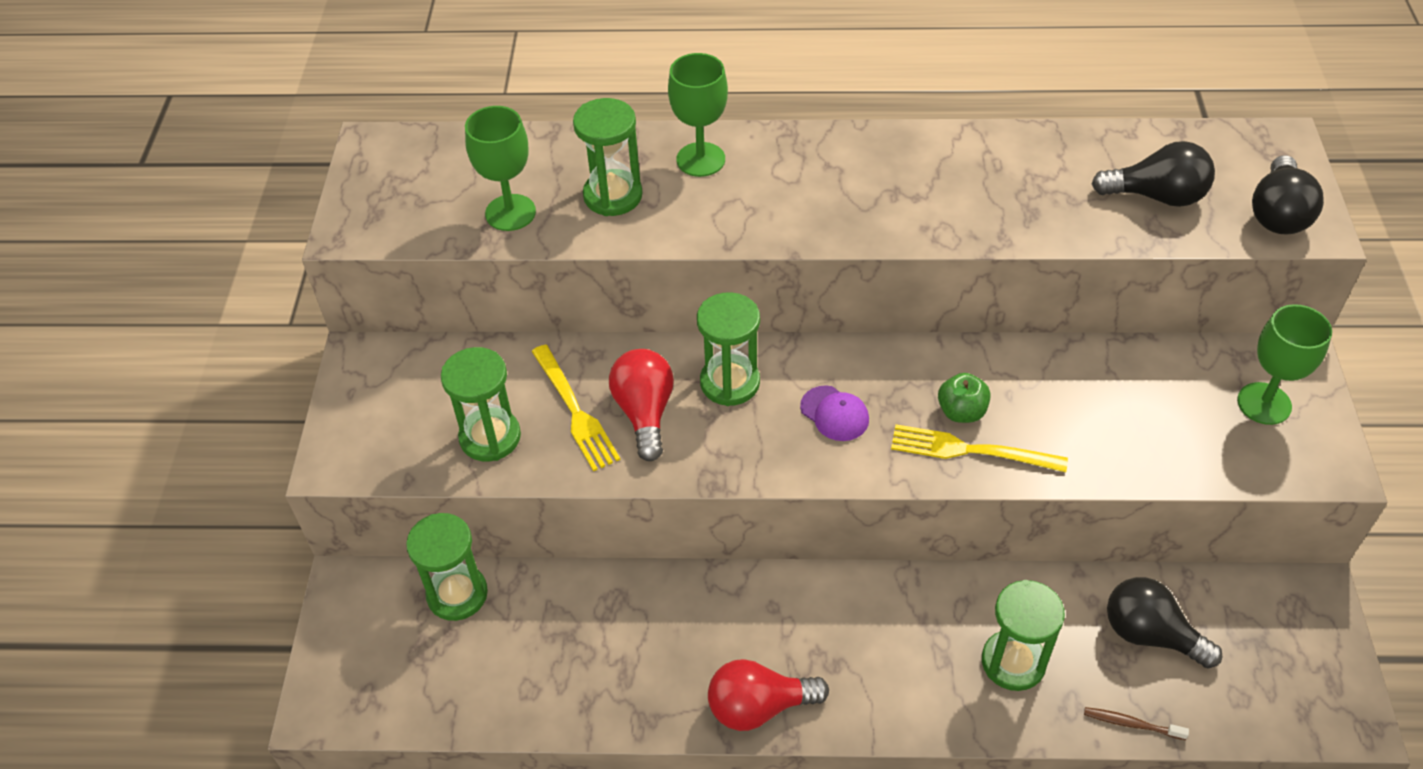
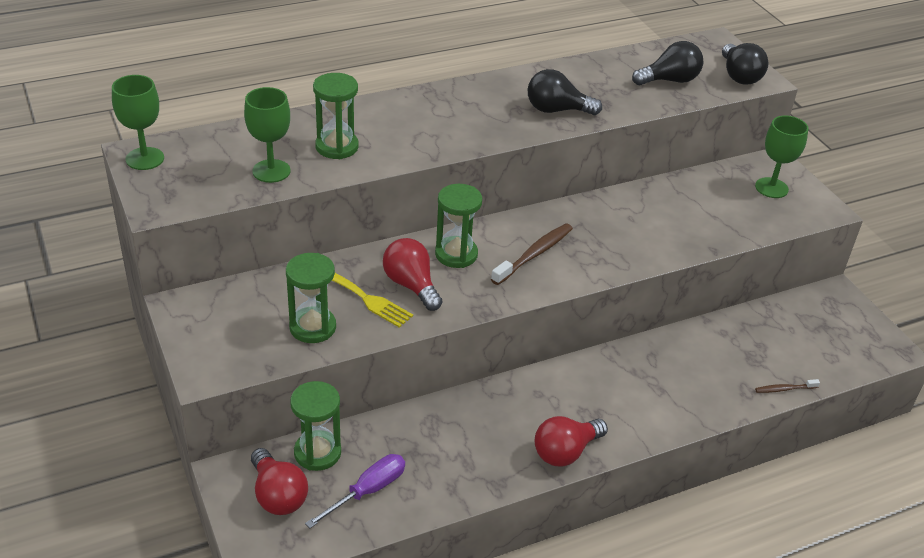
camera: 30 degrees left, 10 degrees down
green goblet [668,53,728,177] -> green goblet moved to [112,75,164,170]
purple cap [800,385,869,441] -> brown toothbrush [491,223,573,285]
yellow fork [891,424,1068,472] -> none
green apple [938,373,991,423] -> none
green hourglass [982,580,1065,691] -> none
black light bulb [1107,577,1222,669] -> black light bulb moved to [528,69,602,115]
none -> red light bulb [251,448,308,515]
none -> purple screwdriver [305,454,405,528]

